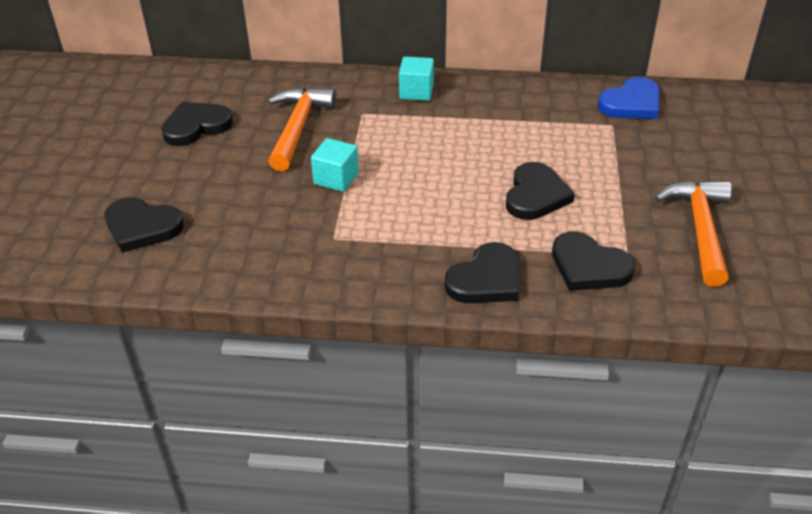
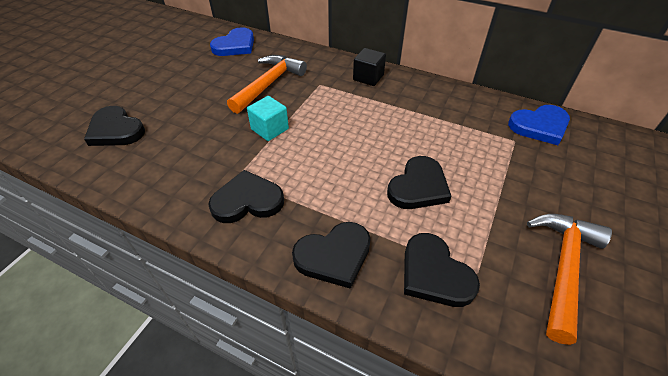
camera: 20 degrees right, 5 degrees up
black heart [161,102,233,146] -> black heart moved to [208,170,284,223]
turquoise cube [399,57,434,101] -> black cube [353,48,386,86]
none -> blue heart [210,27,254,56]

